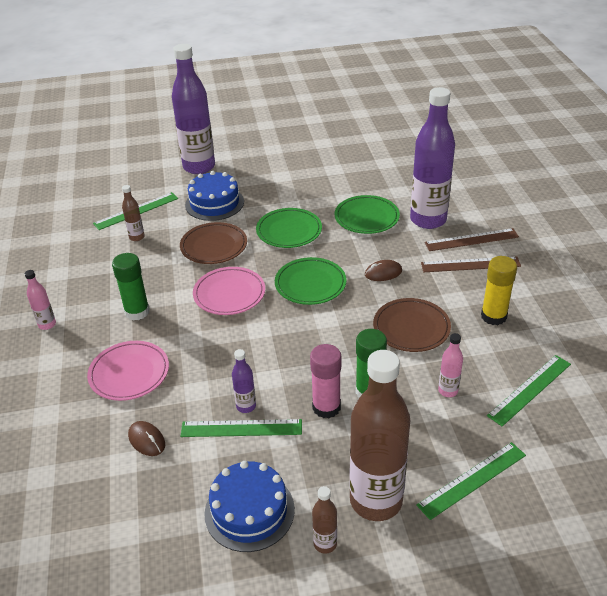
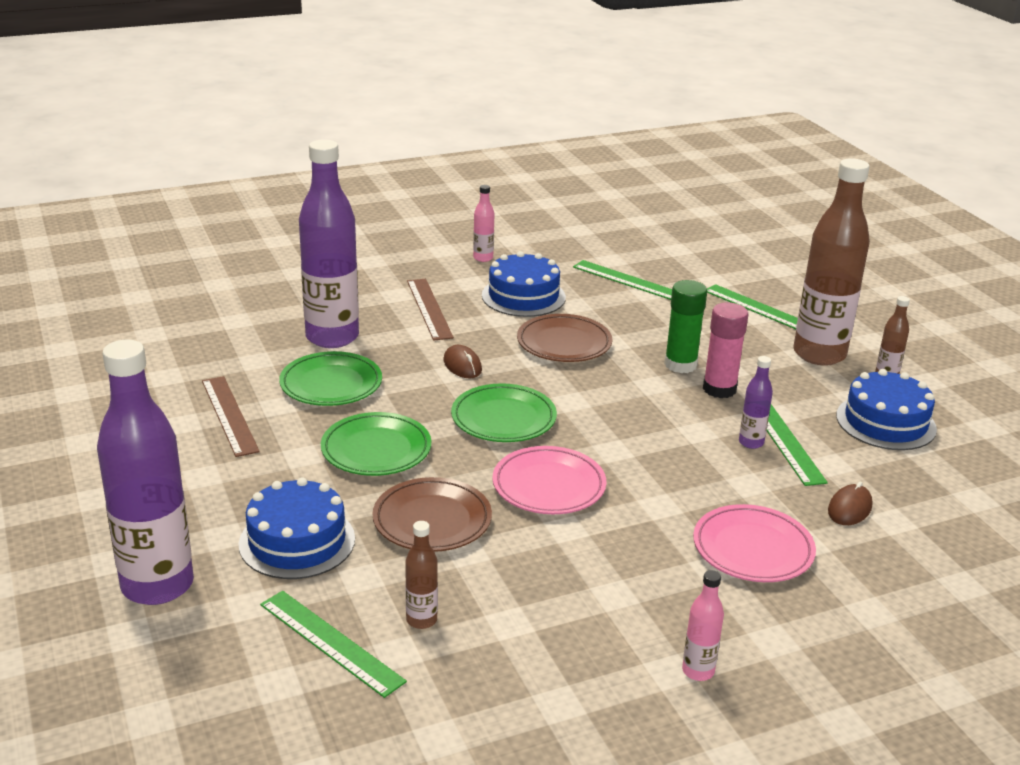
camera: 105 degrees left, 10 degrees down
green glue stick [112,253,150,321] -> none
brown ruler [424,228,519,251] -> brown ruler moved to [202,376,260,457]
pink bottle [438,333,463,397] -> pink bottle moved to [473,185,495,262]
yellow glue stick [481,256,517,325] -> blue cake [482,251,566,317]

